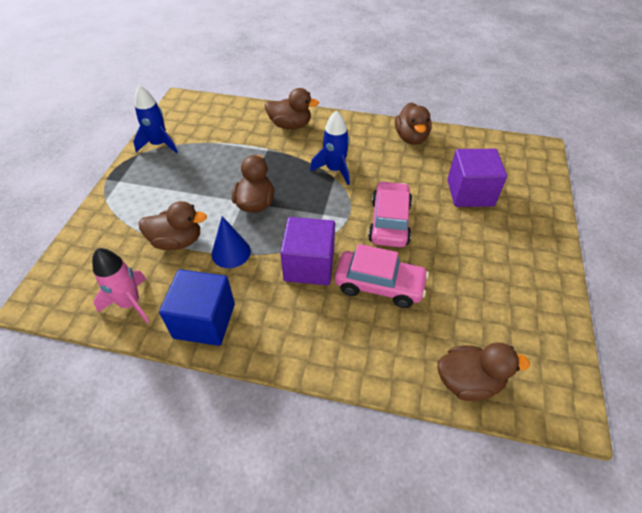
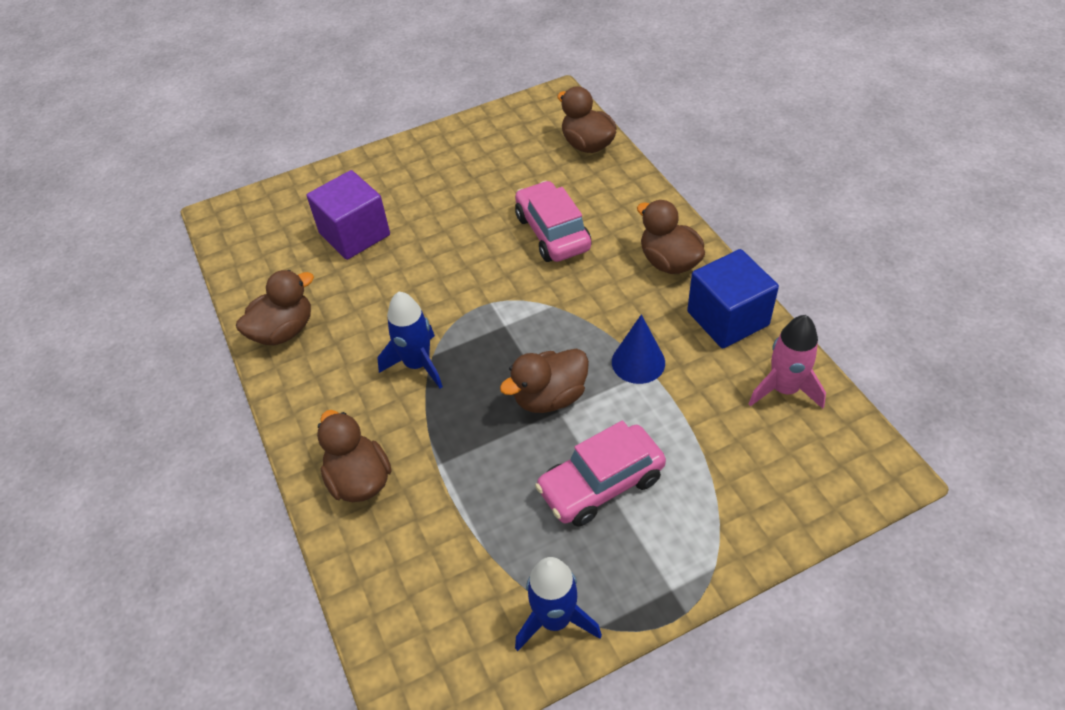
camera: 125 degrees left, 0 degrees up
brown duck [139,201,207,250] -> brown duck moved to [637,200,705,274]
purple cube [280,217,335,285] -> none
pink car [368,181,412,247] -> pink car moved to [535,421,666,527]

